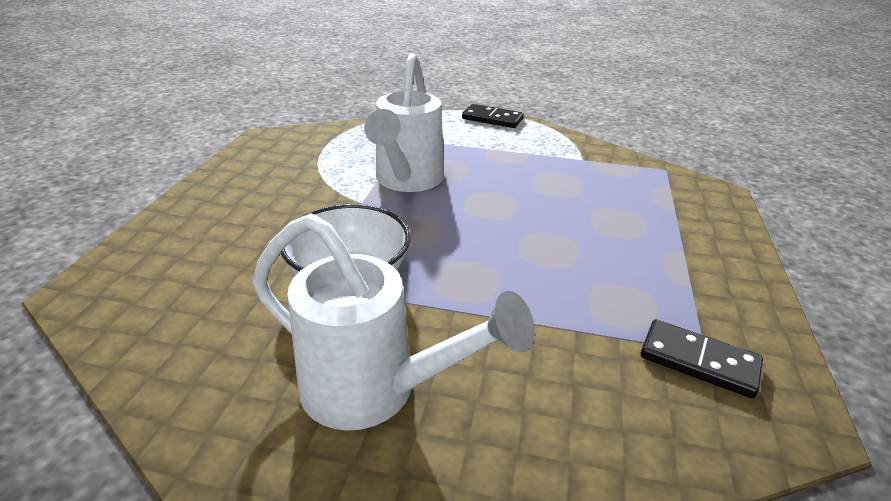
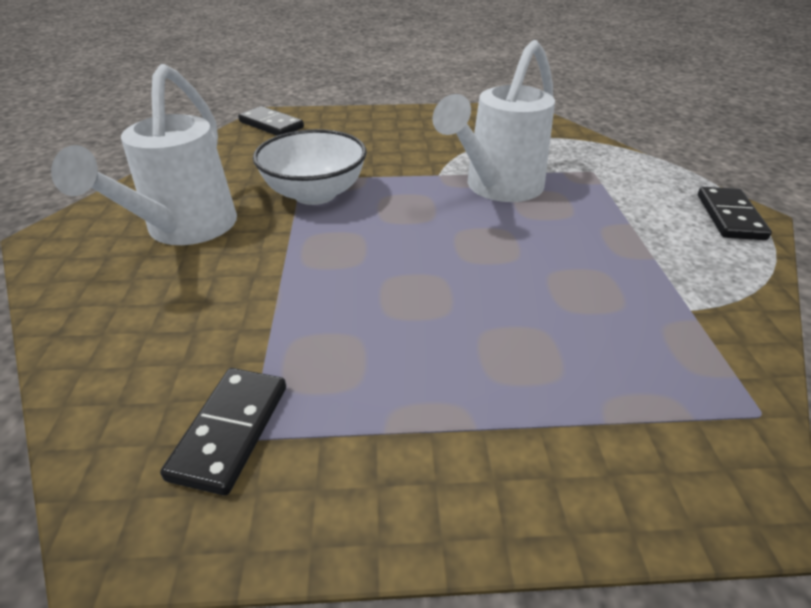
camera: 75 degrees right, 5 degrees up
white watering can [364,53,444,192] -> white watering can turned 45 degrees counterclockwise [432,40,555,202]
none -> black domino [238,106,304,136]

